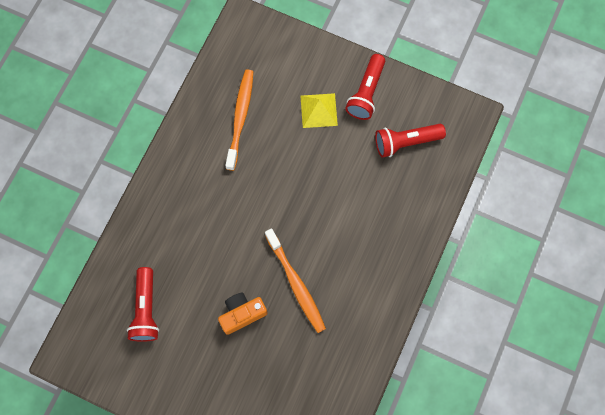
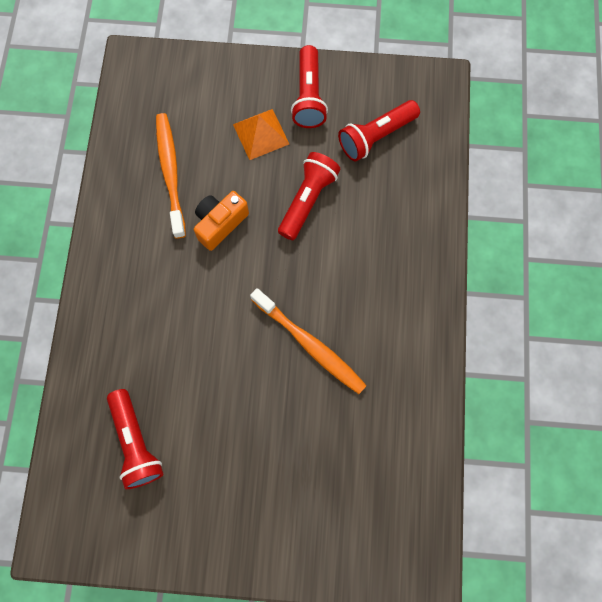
camera: 20 degrees left, 0 degrees up
orange camera [218,292,268,335] -> orange camera moved to [194,191,249,251]
yellow pyramid [300,93,338,128] -> orange pyramid [233,109,289,160]
none -> red flashlight [278,152,341,240]

